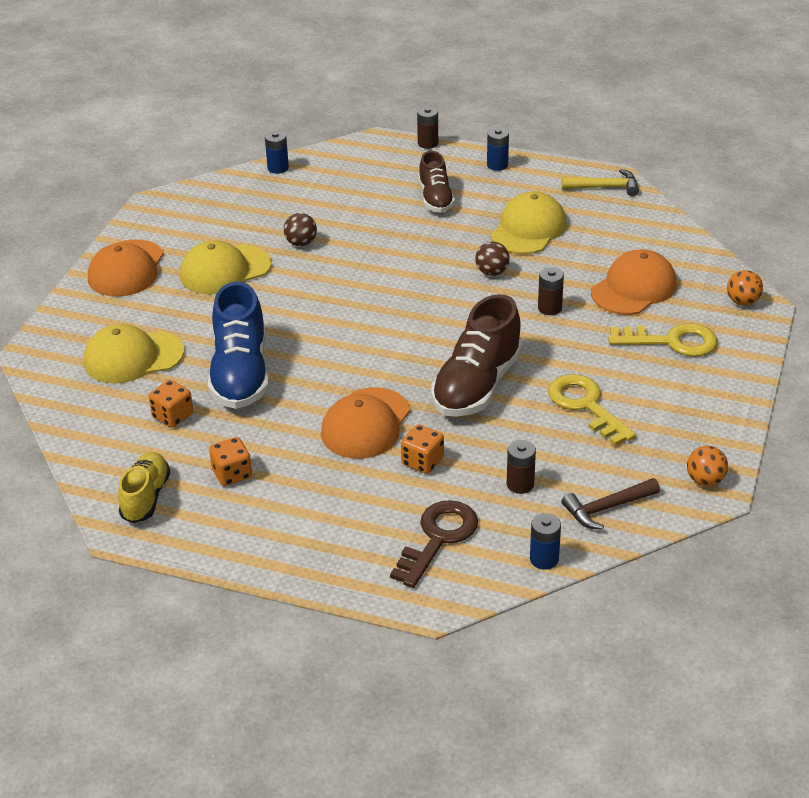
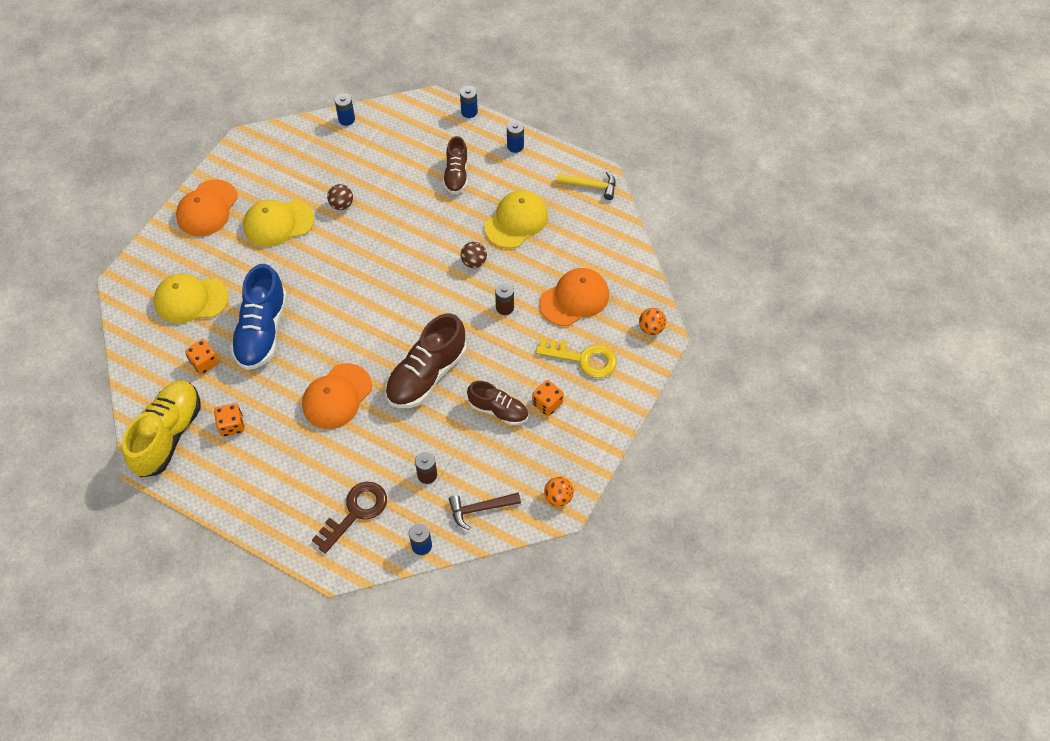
camera: 10 degrees right, 20 degrees up
yellow shoe [118,452,170,523] -> yellow shoe [122,380,201,478], size x1.65
orange dice [401,424,444,474] -> orange dice moved to [532,380,564,416]
brown battery [417,106,438,149] -> blue battery [460,86,478,118]
yellow key [548,374,636,446] -> brown shoe [467,381,528,425]

